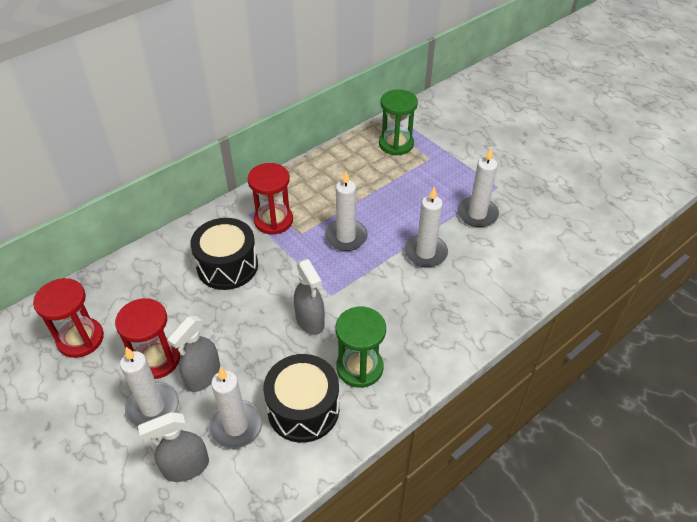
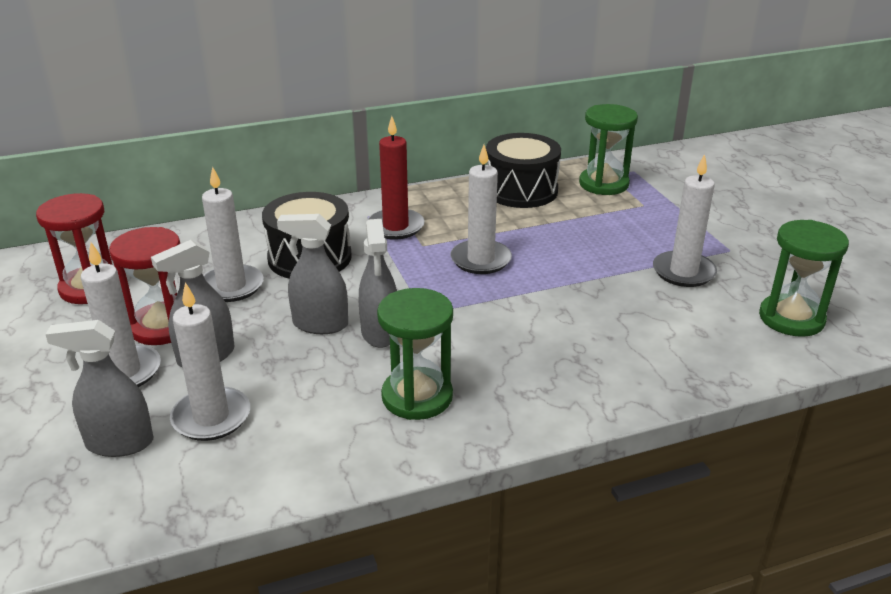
camera: 20 degrees right, 15 degrees down
red hourglass [248,163,293,235] -> red candle [367,116,425,240]
black drum [263,354,339,443] -> black drum moved to [486,133,561,208]
white candle [404,187,448,267] -> white candle moved to [202,167,263,302]
none -> grey spray bottle [277,214,348,334]
none -> green hourglass [759,220,849,337]

